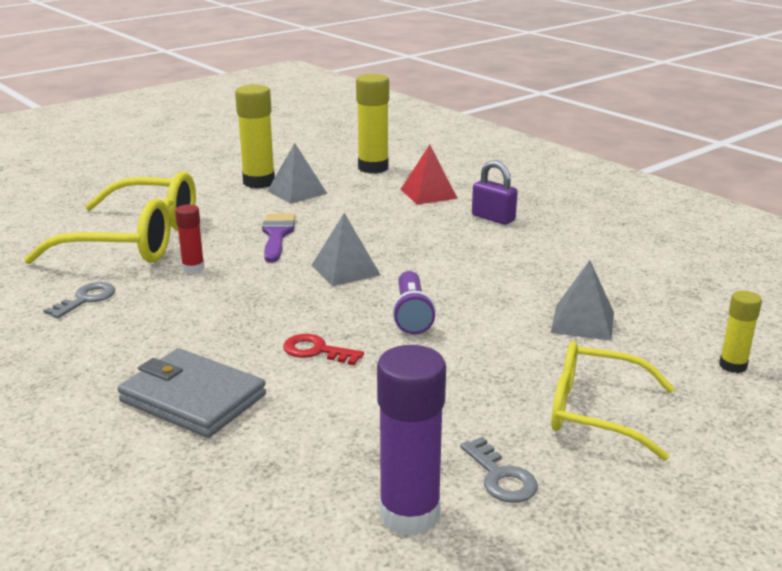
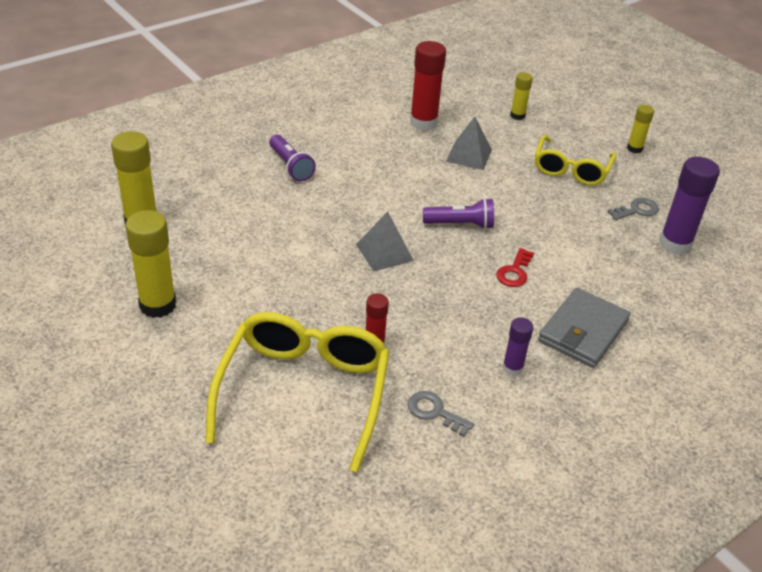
camera: 90 degrees left, 15 degrees up
purple brush [262,214,296,262] -> none
grey pyramid [267,143,327,204] -> none
red pyramid [401,145,458,205] -> none
purple padlock [472,160,518,225] -> purple flashlight [269,135,316,181]
none -> red glue stick [410,41,446,131]
none -> purple glue stick [503,318,534,376]
none -> yellow glue stick [627,105,654,153]

